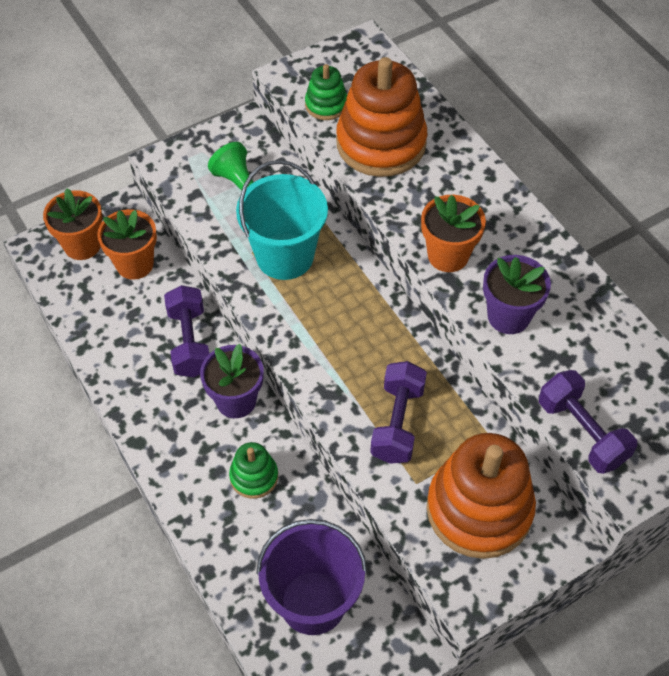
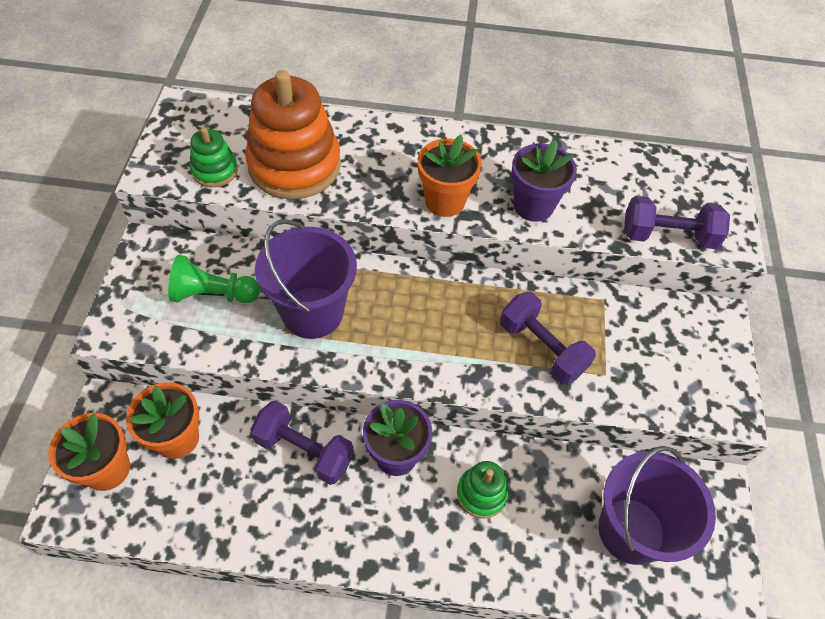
camera: 55 degrees left, 0 degrees up
turquoise bucket [236,160,328,280] -> purple bucket [255,219,357,339]
orange stacking toy [427,433,536,559] -> none

